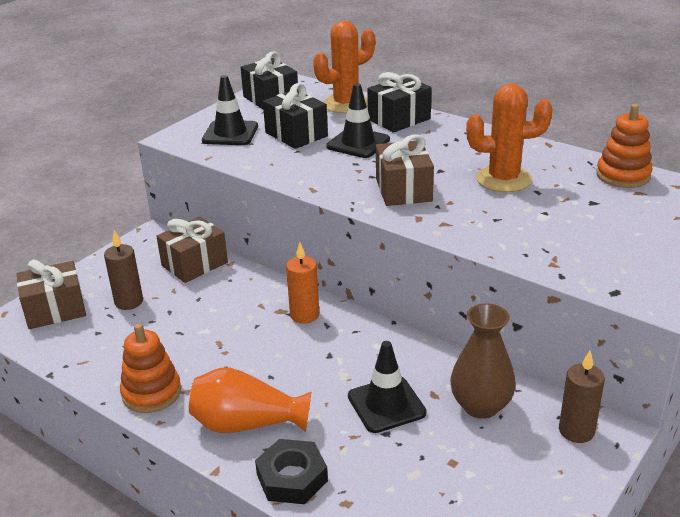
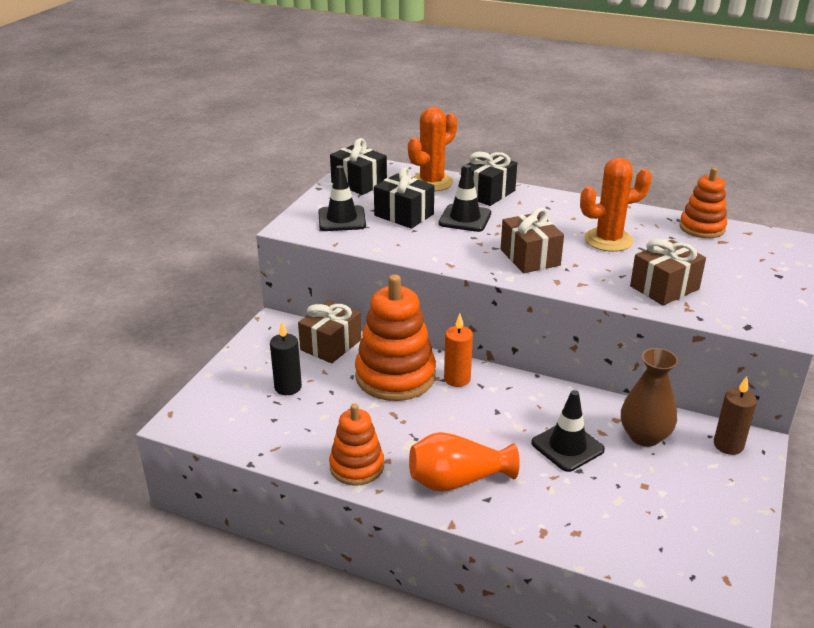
camera: 15 degrees left, 0 degrees up
brown gift [17,259,86,329] -> brown gift moved to [630,239,706,305]
brown candle [104,230,143,310] -> black candle [270,322,302,395]
black nut [255,439,328,504] -> none
none -> orange stacking toy [355,274,436,401]

